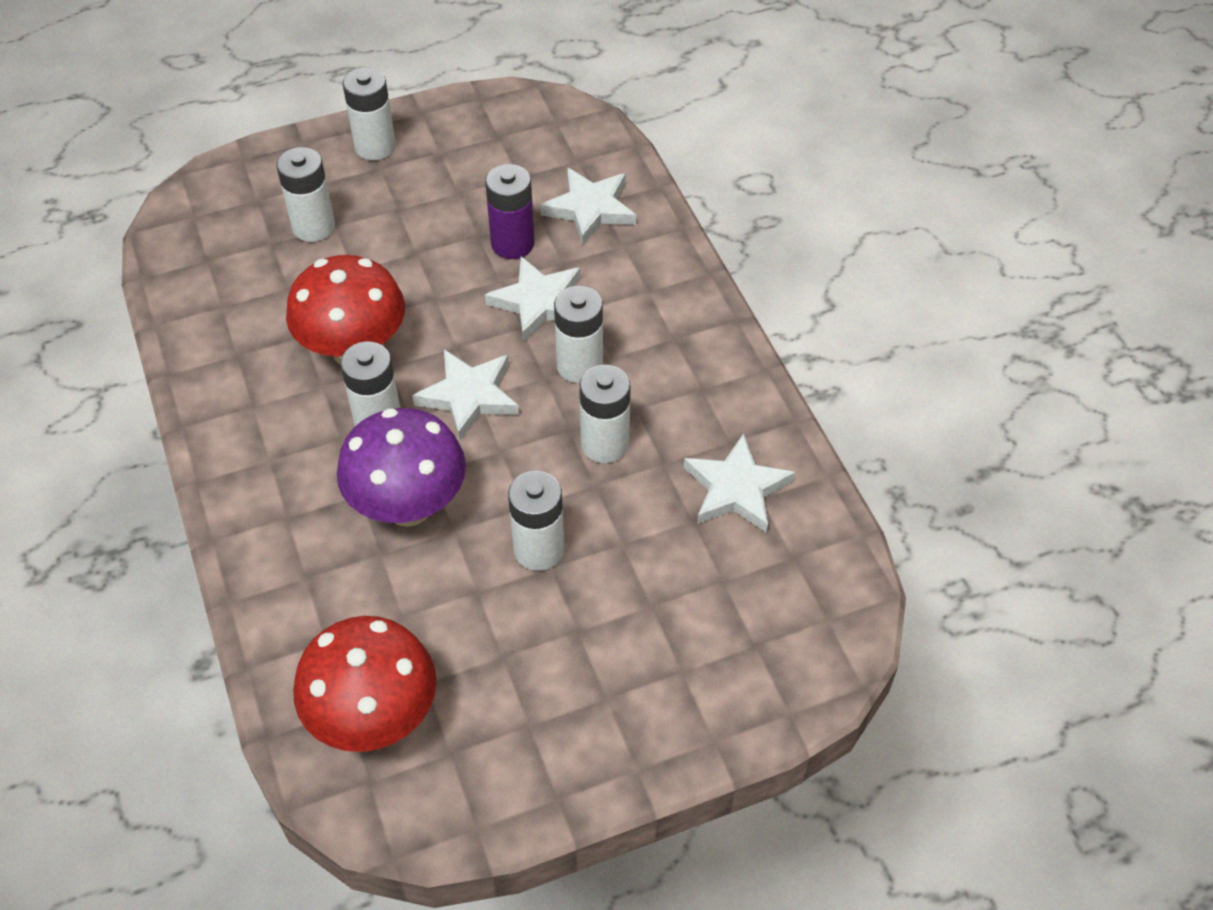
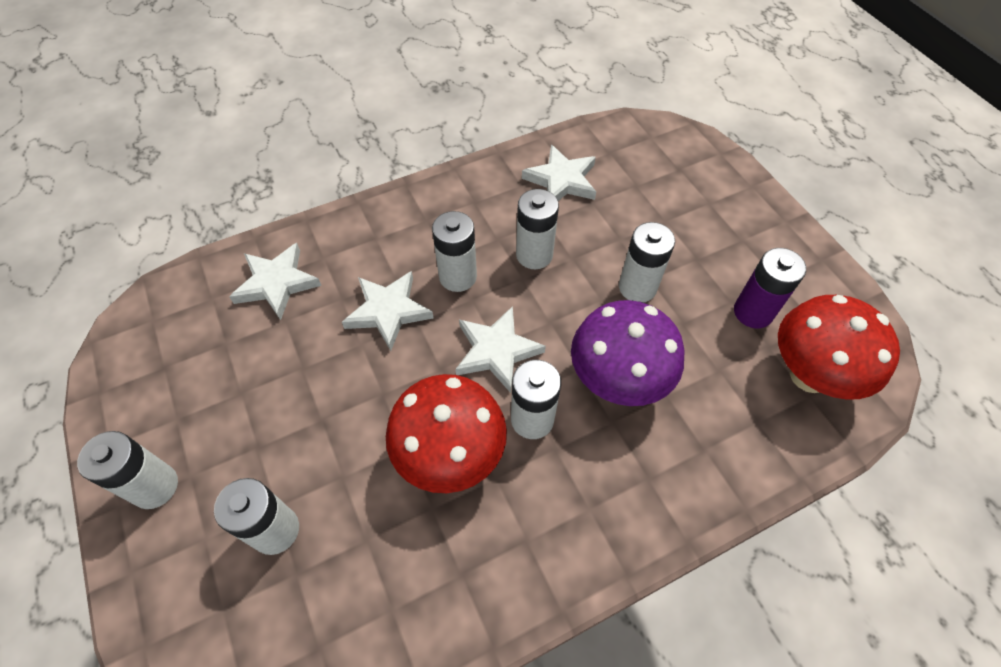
camera: 95 degrees left, 5 degrees up
purple battery [485,164,535,259] -> purple battery moved to [734,248,806,328]

